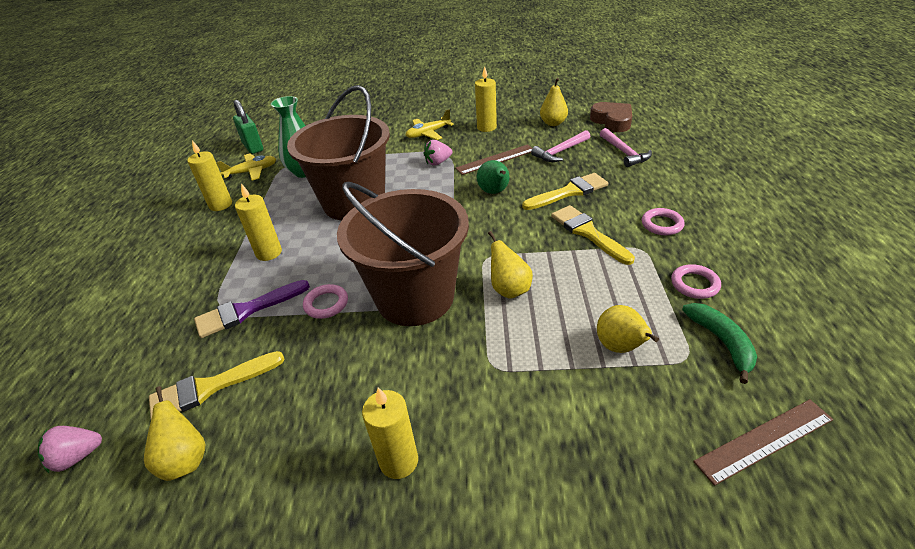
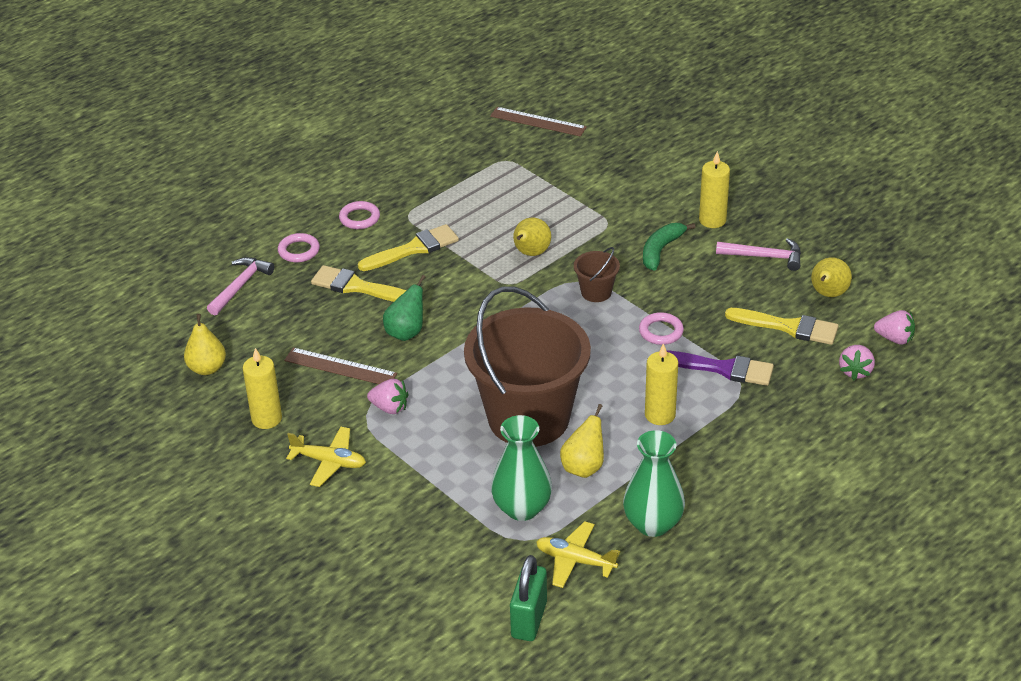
camera: 135 degrees left, 0 degrees up
yellow candle [187,140,232,211] -> green vase [623,430,685,537]
brown bucket [337,182,469,326] -> brown bucket [574,247,620,302], size x0.40
pink hammer [531,130,591,162] -> pink hammer moved to [716,238,801,271]
yellow brush [551,205,635,265] -> yellow brush turned 135 degrees counterclockwise [358,224,459,271]
brown heart [590,102,632,132] -> none
yellow pear [597,305,659,353] -> yellow pear moved to [560,404,604,478]
pink ring [671,264,721,299] -> pink ring moved to [278,233,320,262]
green banana [682,303,757,384] -> green banana moved to [643,223,696,271]
none -> pink strawberry [839,345,875,380]

